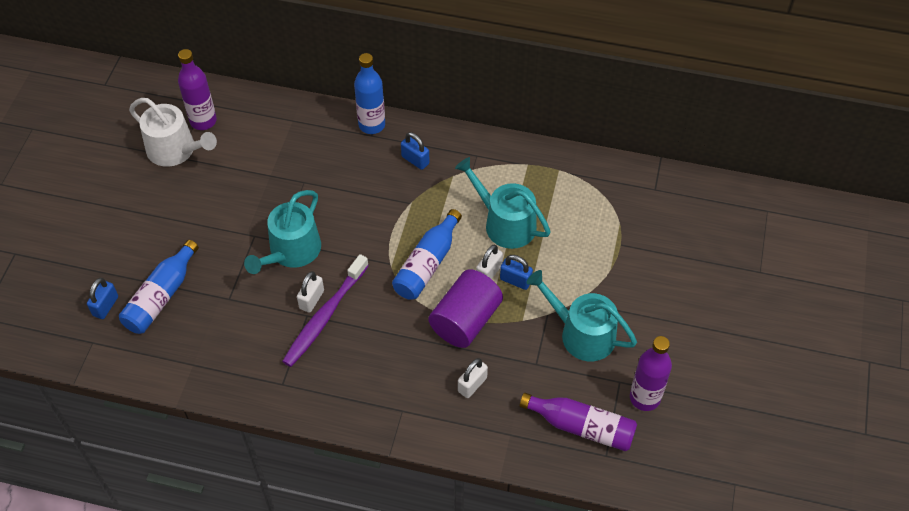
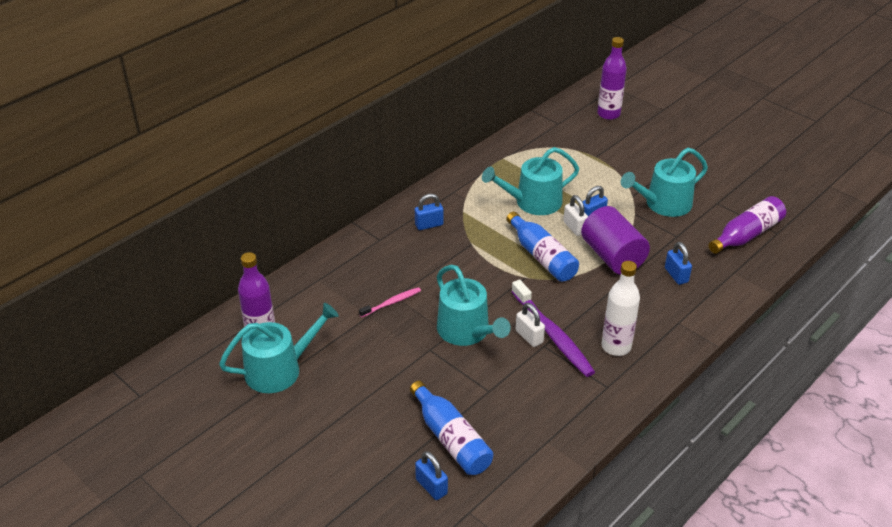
camera: 60 degrees left, 15 degrees down
white watering can [129,98,217,167] -> turquoise watering can [219,303,339,393]
blue bottle [354,53,385,134] -> none
white padlock [458,358,488,398] -> blue padlock [665,242,692,285]
purple bottle [630,336,672,411] -> purple bottle moved to [597,37,627,120]
none -> pink toothbrush [359,287,421,317]
none -> white bottle [602,261,640,356]

